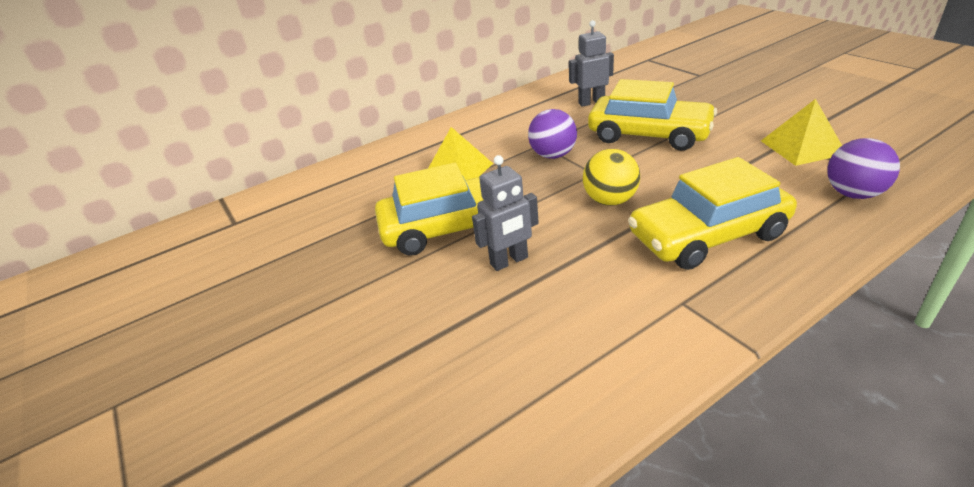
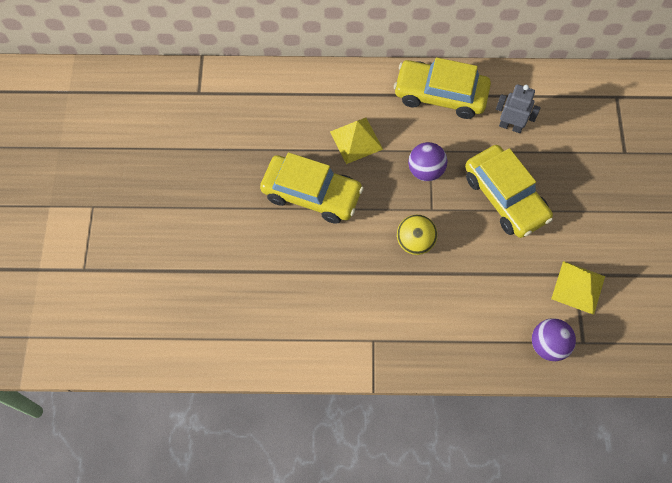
camera: 30 degrees right, 30 degrees up
grey robot [472,155,539,271] -> none
yellow car [628,157,797,270] -> yellow car moved to [394,57,491,119]

